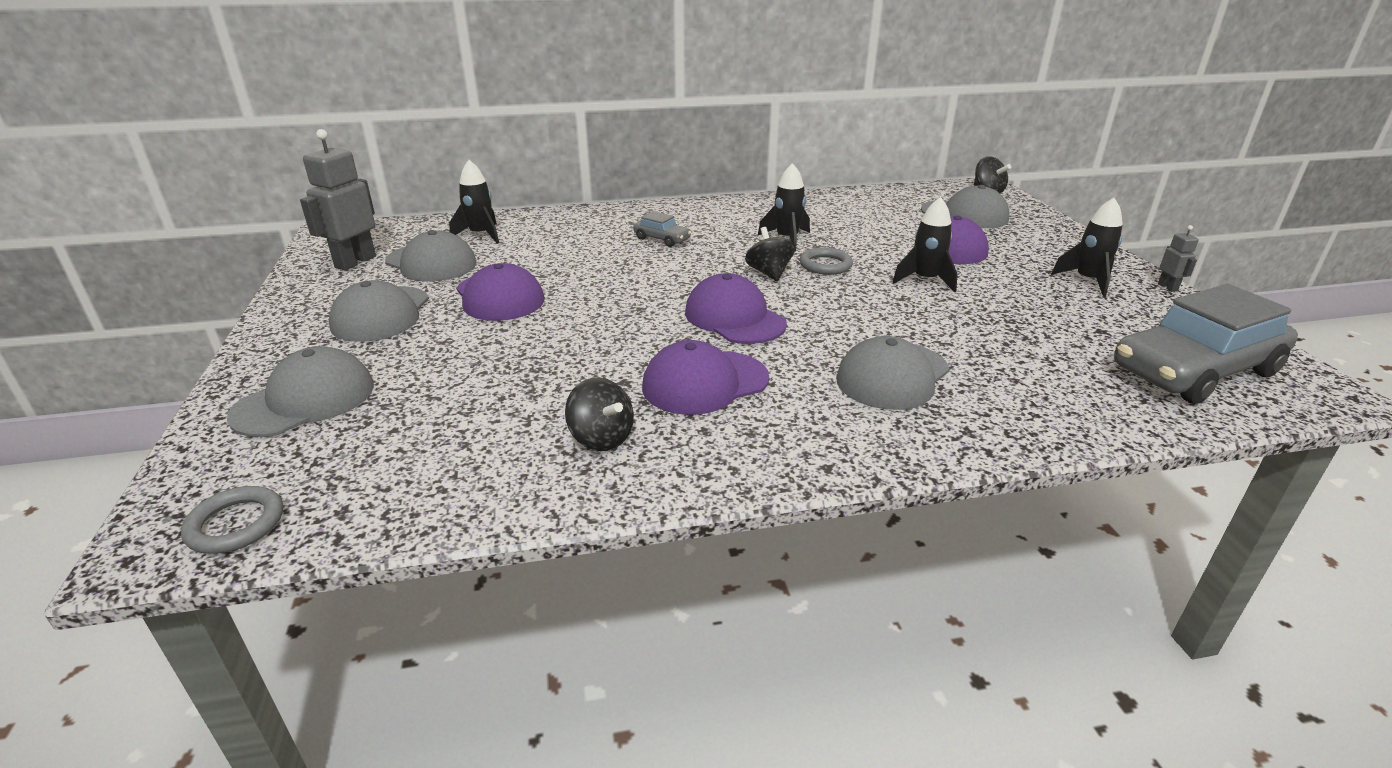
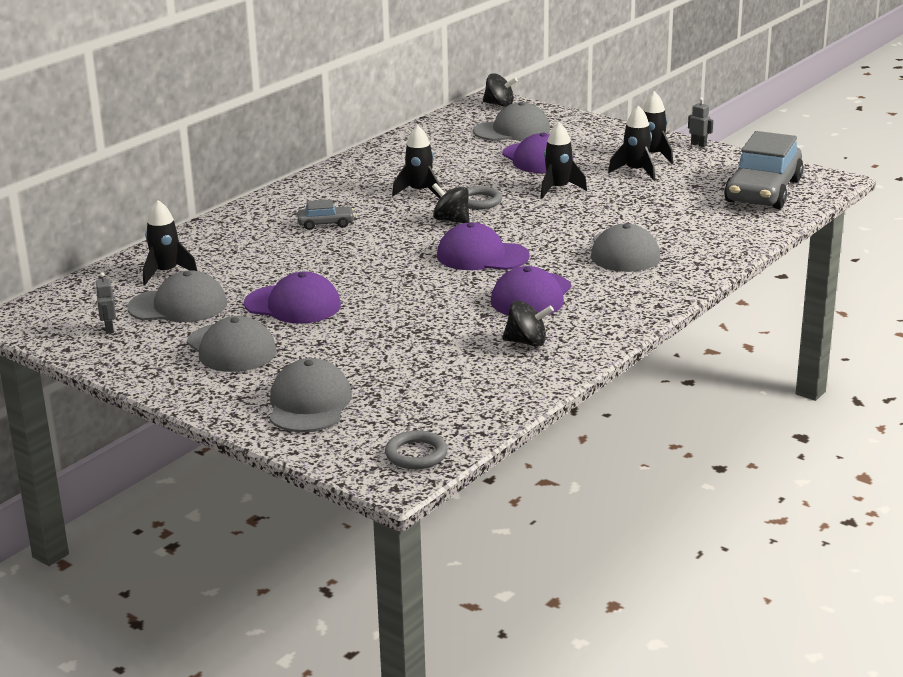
camera: 40 degrees left, 5 degrees down
grey robot [300,129,376,270] -> grey robot [95,272,116,334], size x0.47
none -> black rocket [608,105,655,180]

